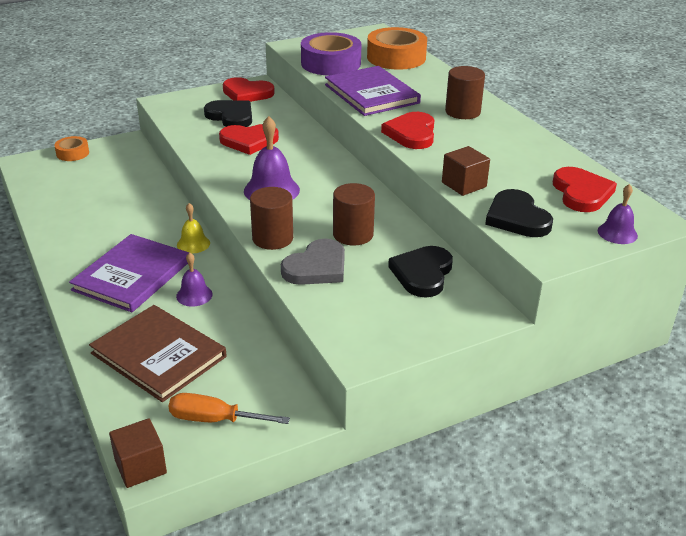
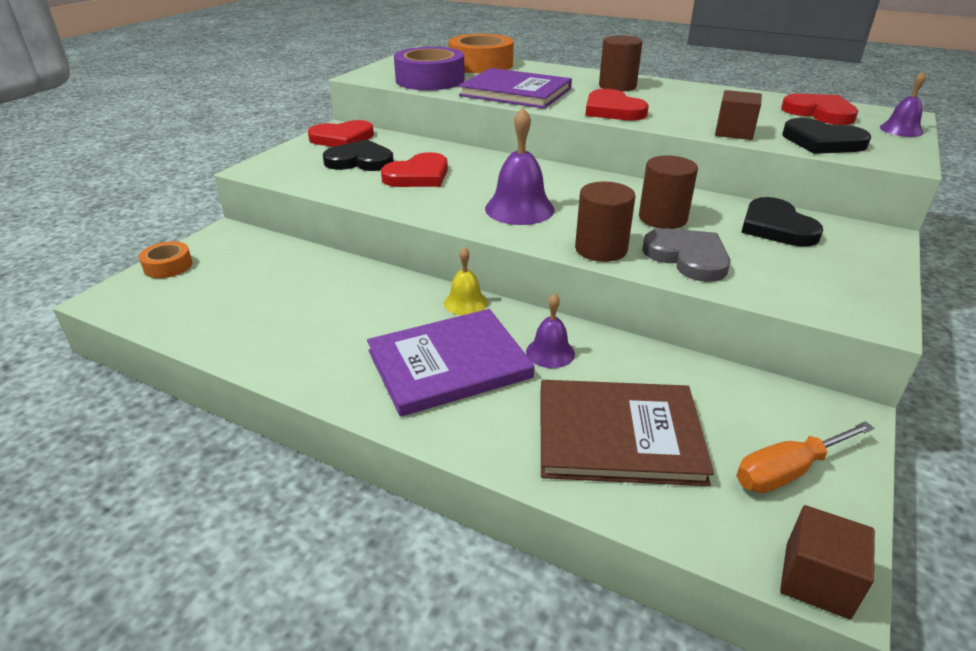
camera: 35 degrees left, 0 degrees up
purple book [69,234,189,312] -> purple book turned 75 degrees clockwise [367,309,534,417]
grey heart [281,239,345,285] -> grey heart turned 45 degrees counterclockwise [642,228,730,282]

